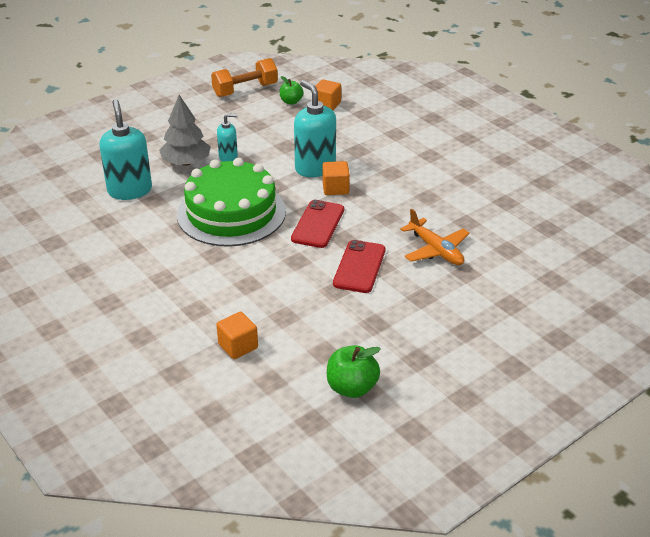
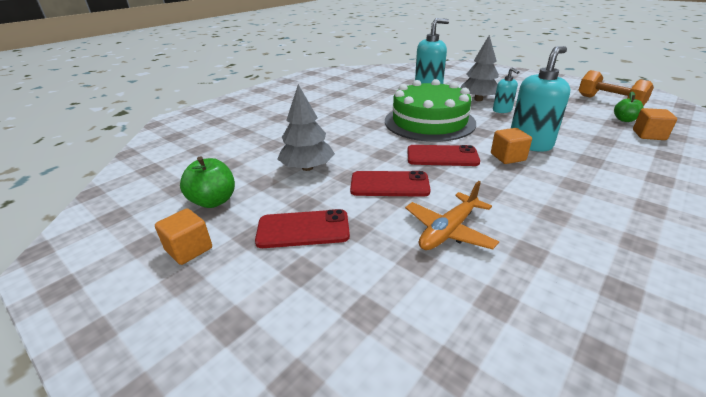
camera: 80 degrees right, 5 degrees down
orange cube [216,312,258,359] -> orange cube moved to [155,209,212,265]
none -> red phone [255,209,350,248]
none -> grey tree [277,84,335,171]

